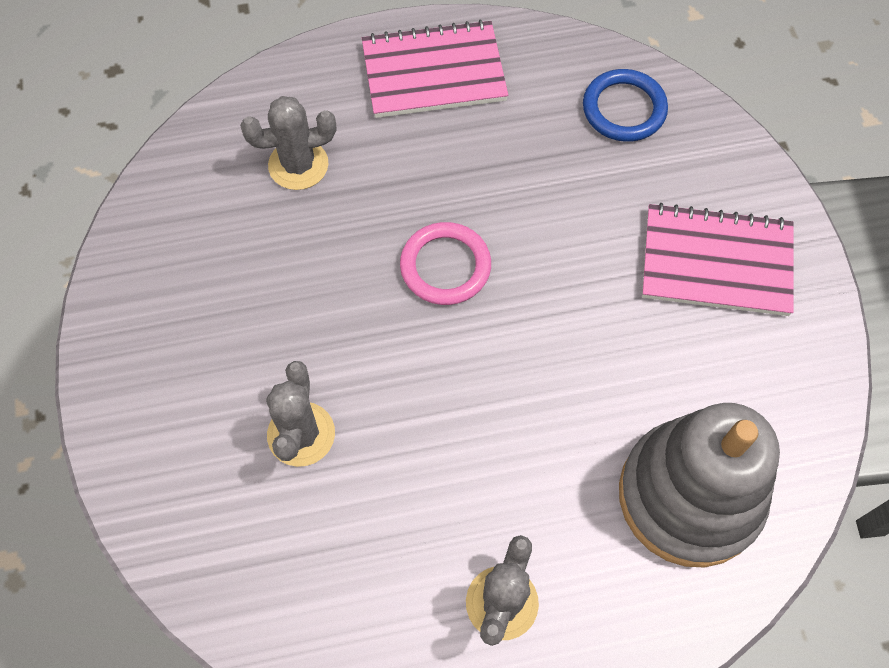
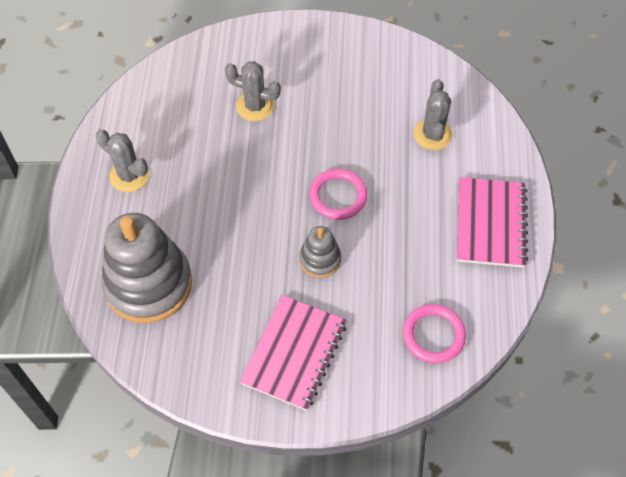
camera: 105 degrees right, 5 degrees down
blue ring [583,69,668,142] -> pink ring [403,304,466,364]
none -> grey stacking toy [299,226,341,278]

